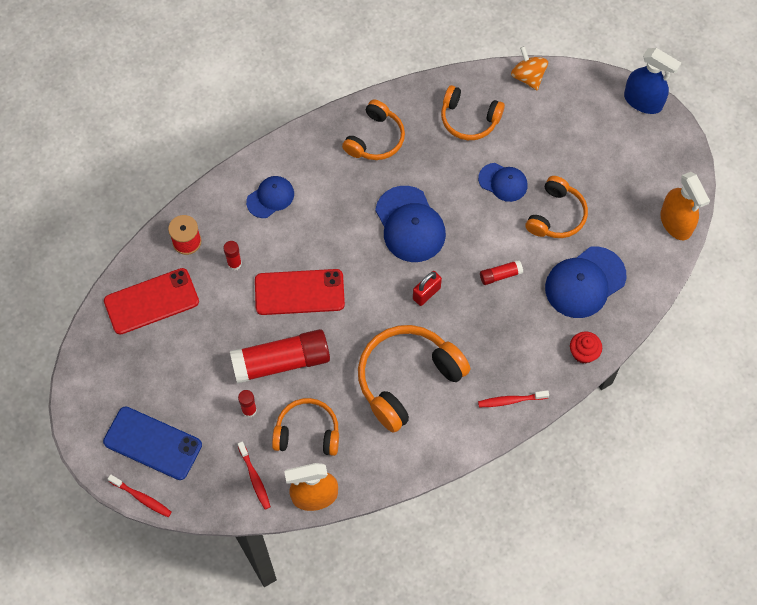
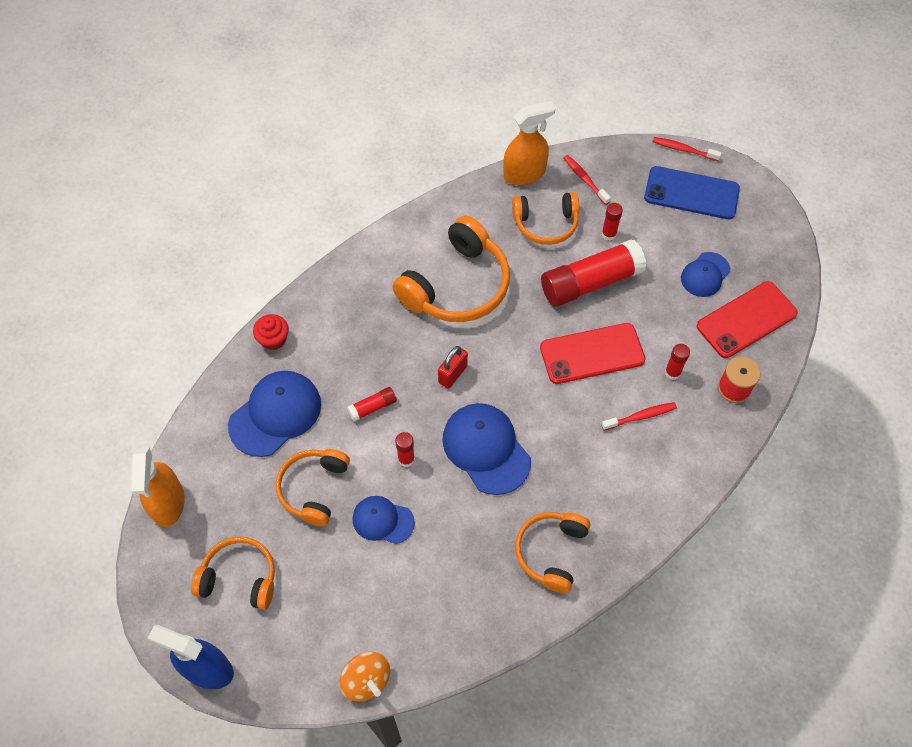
camera: 170 degrees right, 5 degrees down
blue cap [246,176,294,218] -> blue cap moved to [681,252,730,297]
orange headphones [441,85,505,140] -> orange headphones moved to [191,536,275,610]
red toothbrush [478,390,549,407] -> red toothbrush moved to [602,402,677,430]
orange spray bottle [660,172,710,240] -> orange spray bottle turned 150 degrees counterclockwise [130,448,185,527]
none -> red glue stick [395,432,415,467]

